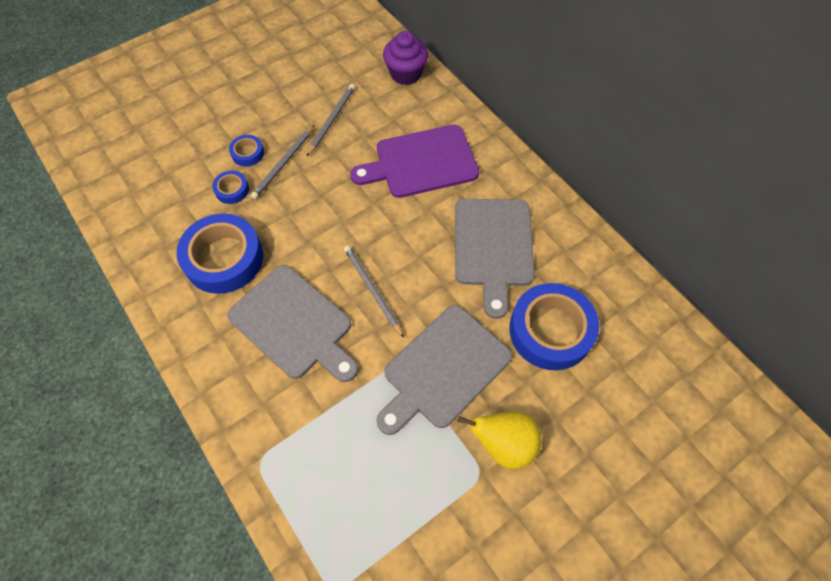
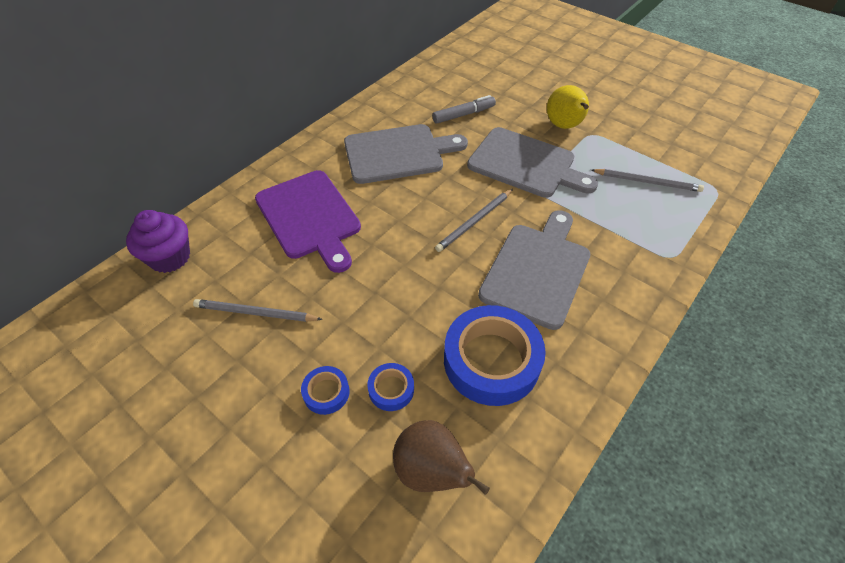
camera: 105 degrees left, 10 degrees down
grey pencil [251,125,314,199] -> grey pencil moved to [591,169,704,192]
blue tape [509,283,599,370] -> grey marker [432,95,496,124]
none -> brown pear [393,420,490,495]

